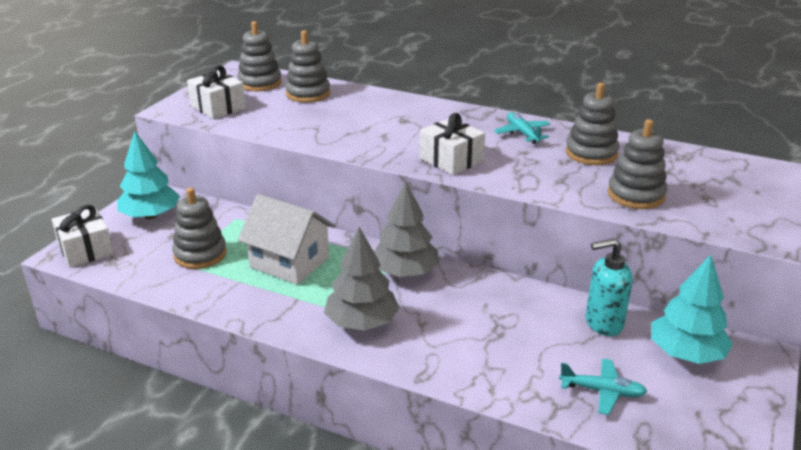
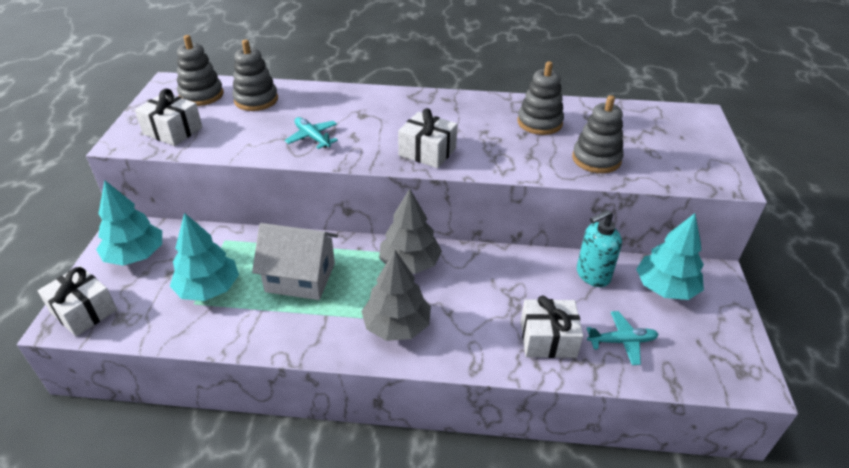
camera: 20 degrees left, 10 degrees up
grey stacking toy [172,188,227,269] -> turquoise tree [170,213,239,301]
turquoise plane [494,112,551,144] -> turquoise plane moved to [285,117,338,149]
none -> white gift [521,296,583,358]

